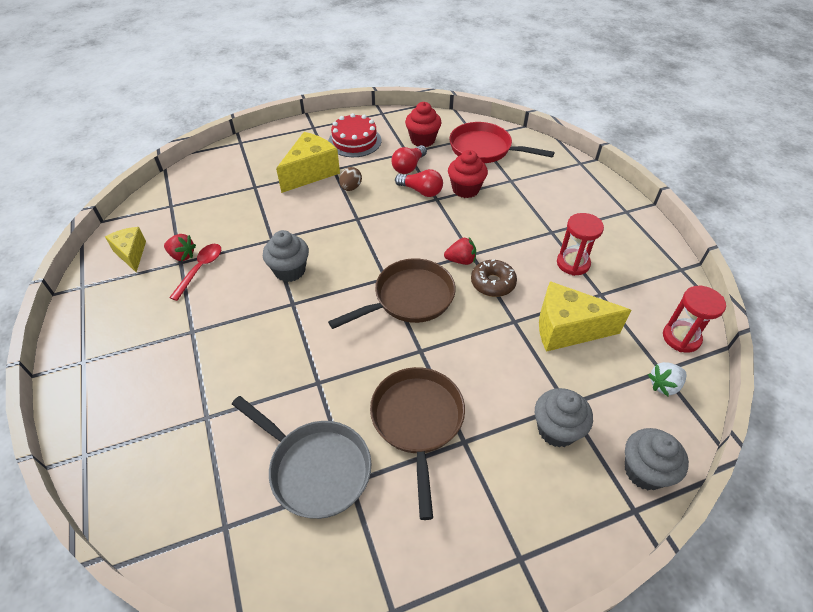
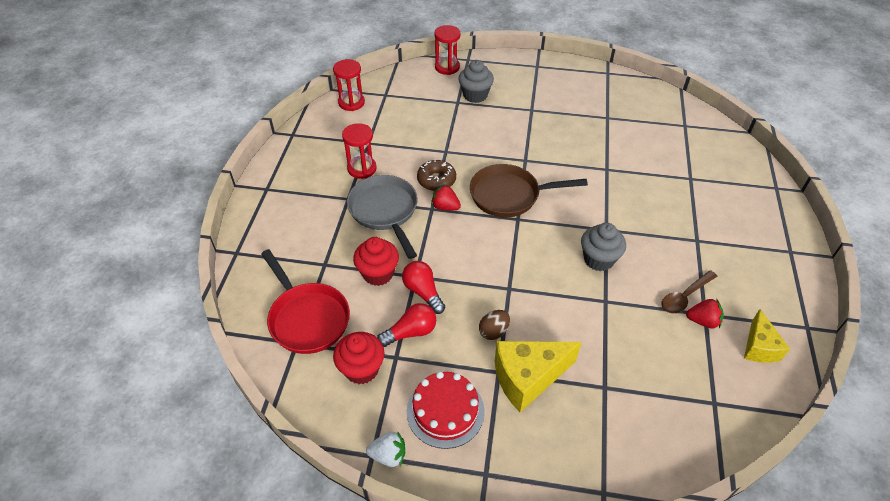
camera: 150 degrees left, 0 degrees up
red strawberry [164,234,196,261] -> red strawberry turned 135 degrees clockwise [686,298,724,329]
red spoon [169,244,221,301] -> brown spoon [661,270,717,313]
grey pan [232,396,371,519] -> grey pan moved to [347,175,418,259]
brown pan [370,367,465,520] -> none
yellow cheese [539,281,631,352] -> none
grey cupcake [625,428,689,490] -> red hourglass [434,25,461,75]
white strawberry [648,362,687,396] -> white strawberry moved to [366,431,405,467]

